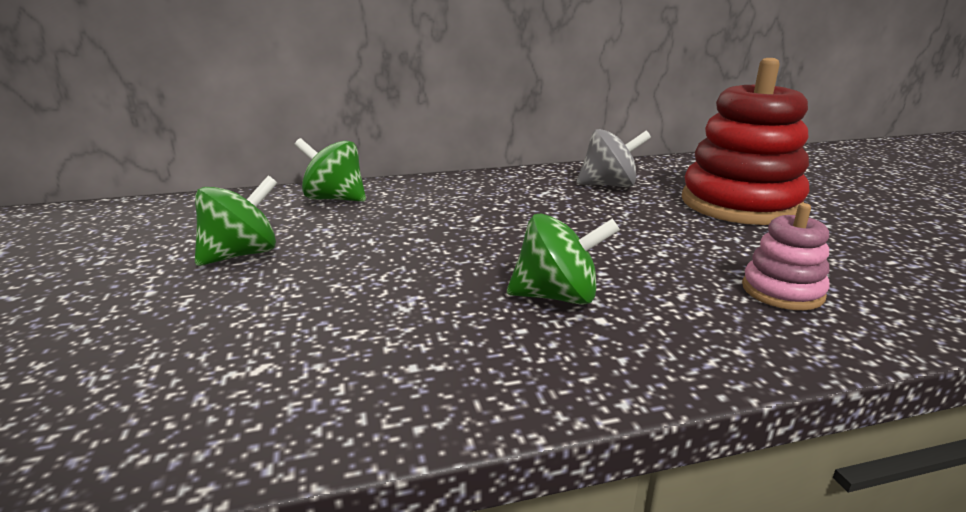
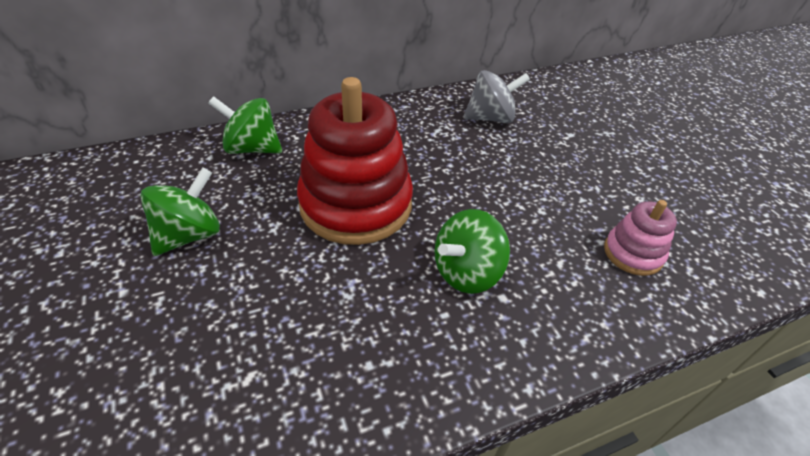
camera: 10 degrees left, 20 degrees up
green spinning top [507,213,620,305] -> green spinning top turned 150 degrees clockwise [434,209,510,294]
red stacking toy [682,58,810,225] -> red stacking toy moved to [297,77,413,245]

